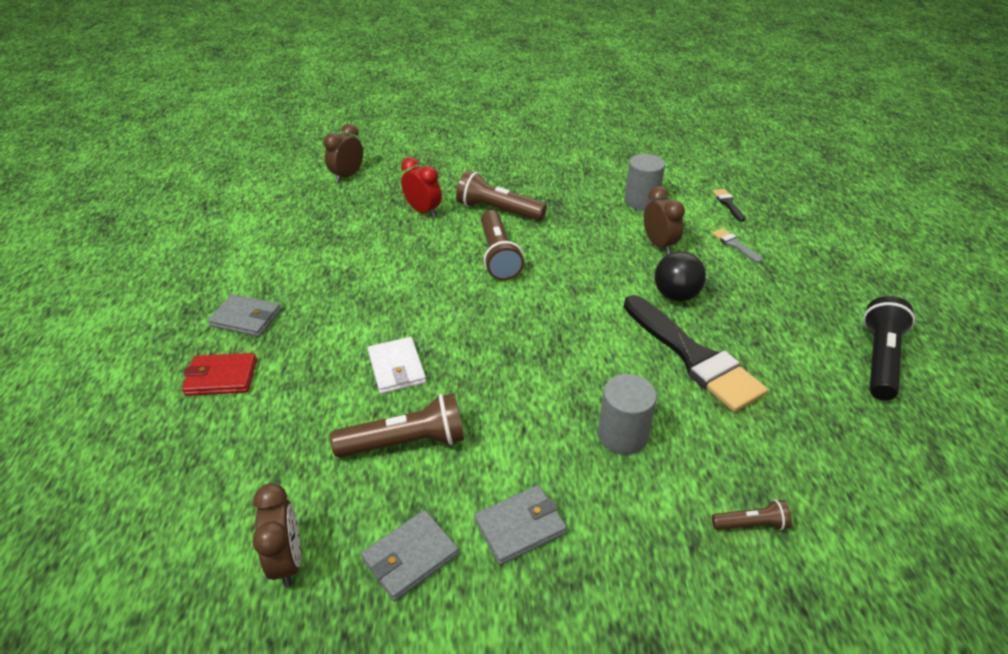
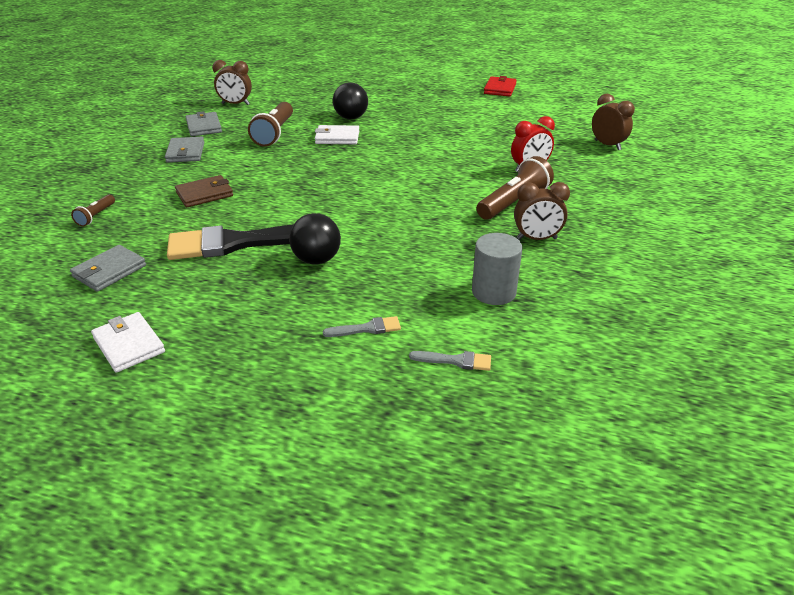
camera: 110 degrees right, 5 degrees down
red wallet [182,353,257,396] -> red wallet moved to [484,76,517,97]
grey wallet [208,294,281,337] -> grey wallet moved to [70,245,146,292]
brown flashlight [481,210,524,280] -> none
grey cylinder [598,374,657,455] -> brown wallet [175,175,233,207]
brown clock [644,187,685,254] -> brown clock moved to [514,182,570,240]
black brush [712,189,745,222] -> grey brush [409,351,491,371]
black flashlight [863,296,915,400] -> white wallet [91,312,165,373]
none -> black ball [333,83,368,119]

